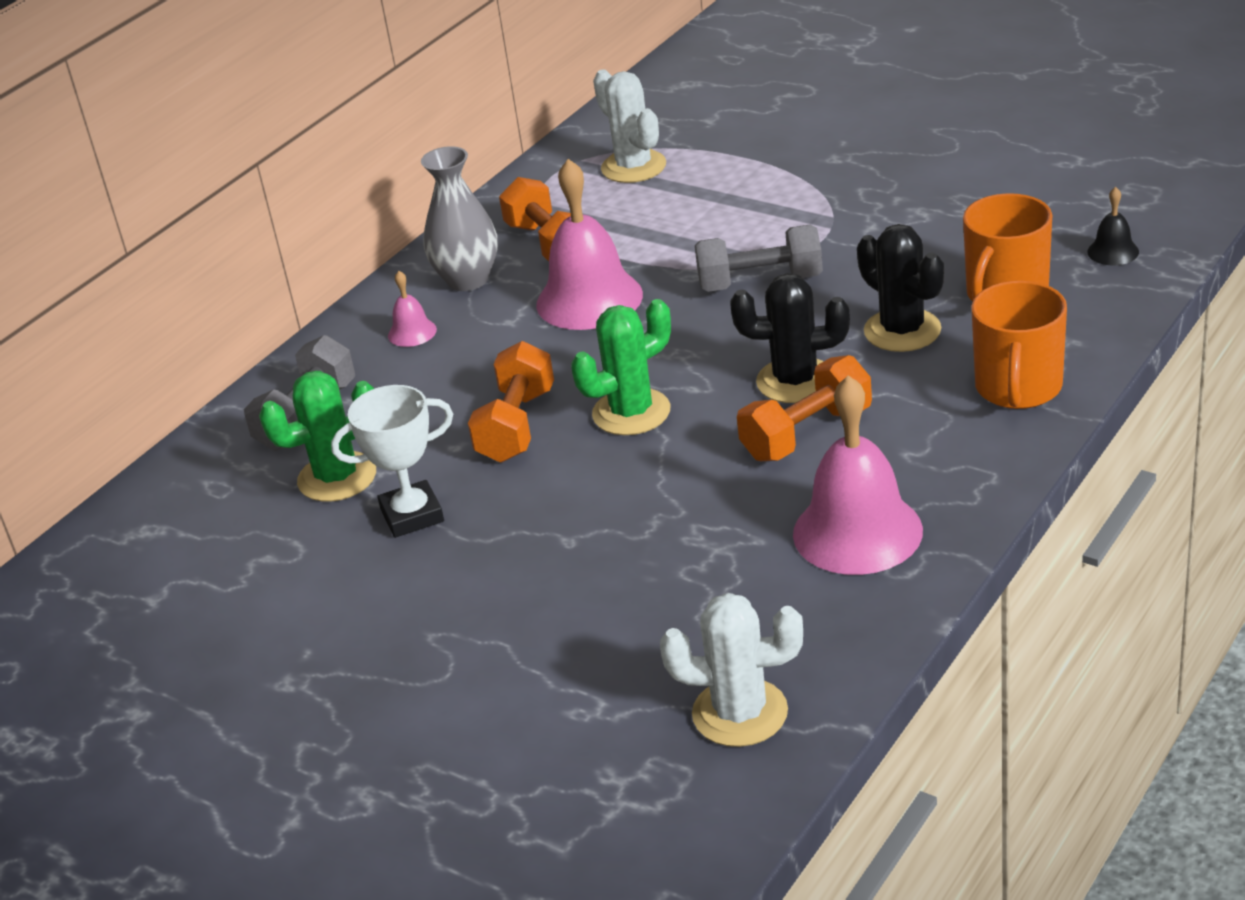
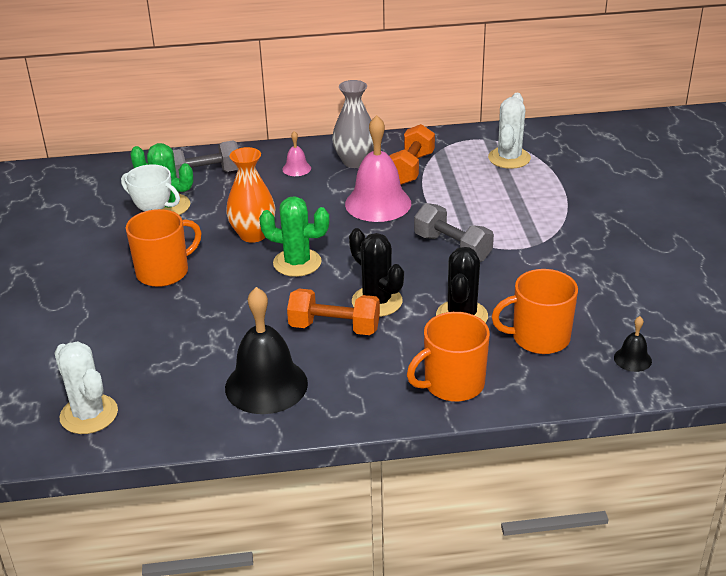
camera: 45 degrees right, 0 degrees up
orange dumbbell [468,341,554,462] -> orange vase [226,147,275,243]
pink bell [793,375,923,575] -> black bell [225,287,308,414]
none -> orange mug [126,209,202,287]

